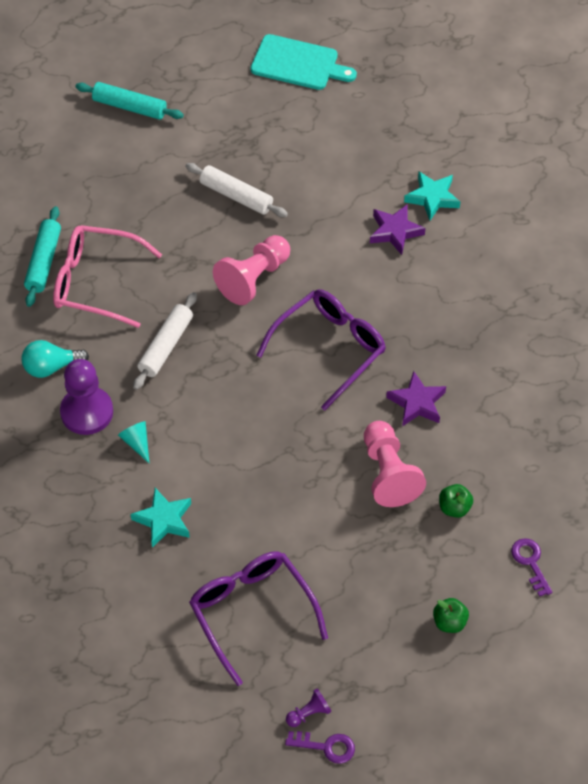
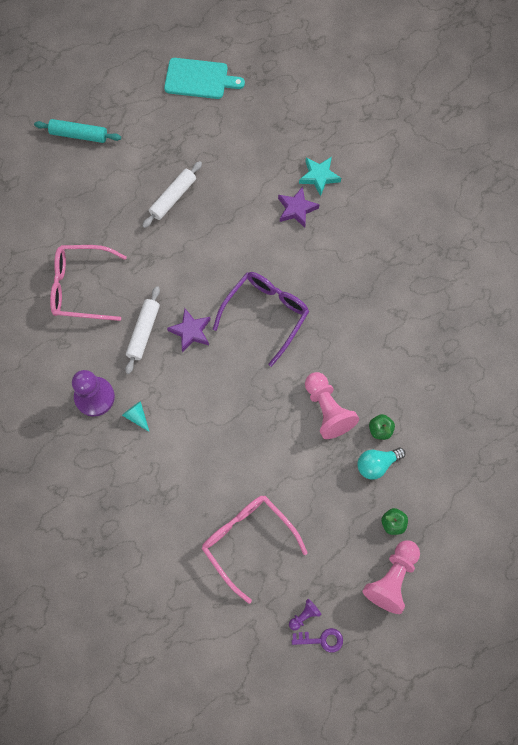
camera: 10 degrees left, 15 degrees up
turquoise light bulb [21,340,89,378] -> turquoise light bulb moved to [357,448,405,480]
turquoise rolling pin [24,206,61,307] -> none
turquoise star [130,488,191,548] -> none
white rolling pin [185,163,288,217] -> white rolling pin turned 75 degrees counterclockwise [142,161,202,228]
purple glasses [189,551,328,686] -> pink glasses [202,496,308,604]
pink pawn [213,235,290,305] -> pink pawn moved to [363,540,420,614]
purple star [386,371,446,426] -> purple star moved to [167,309,211,353]
purple key [511,538,552,597] -> none

